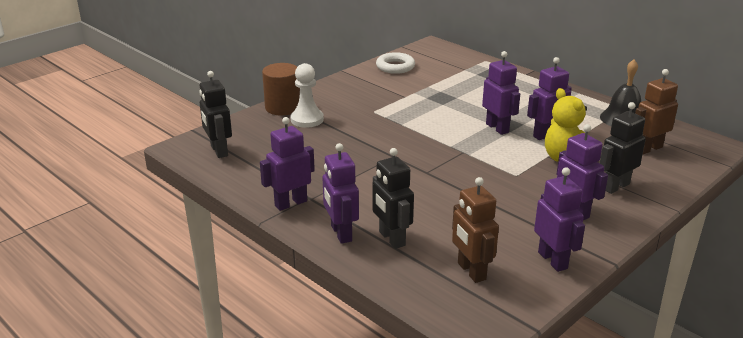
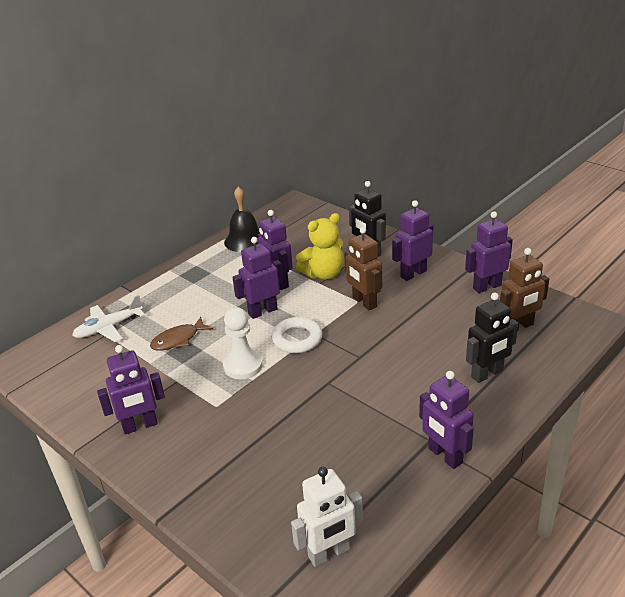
camera: 90 degrees left, 5 degrees up
black robot [199,71,232,158] -> white robot [291,467,363,567]
brown cylinder [262,63,300,115] -> none
white pawn [290,63,324,128] -> white pawn moved to [223,307,263,379]
purple robot [322,143,359,244] -> purple robot moved to [97,345,165,434]
white ring [376,52,415,74] -> white ring moved to [271,317,322,353]
brown robot [635,69,678,154] -> brown robot moved to [344,227,382,310]
none -> white plane [72,295,145,342]
none -> brown fish [150,317,213,351]

